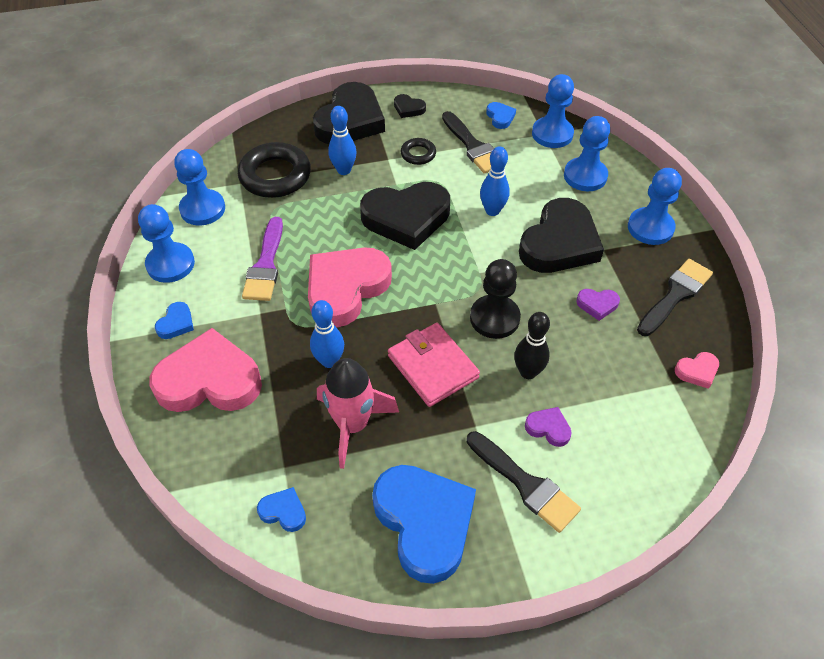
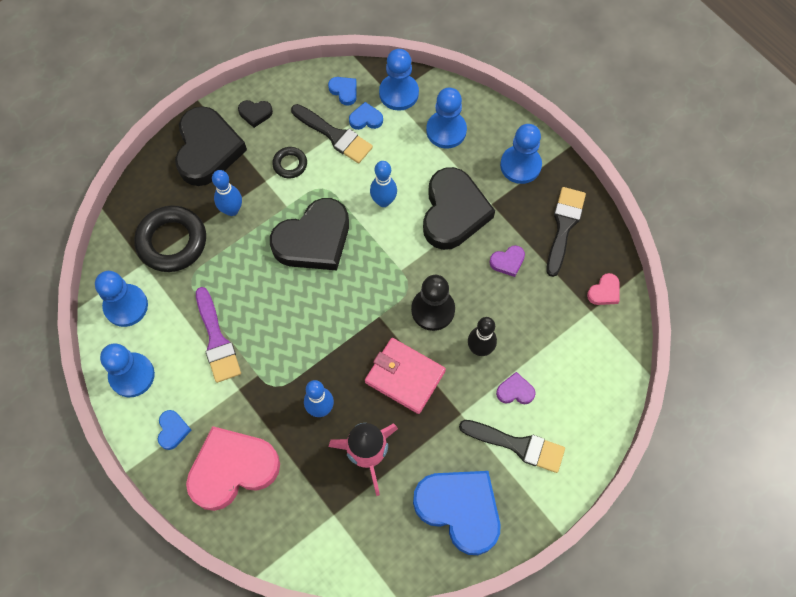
camera: 25 degrees left, 15 degrees up
blue heart [257,487,306,532] -> blue heart moved to [349,102,383,130]
pink heart [308,248,392,328] -> none

